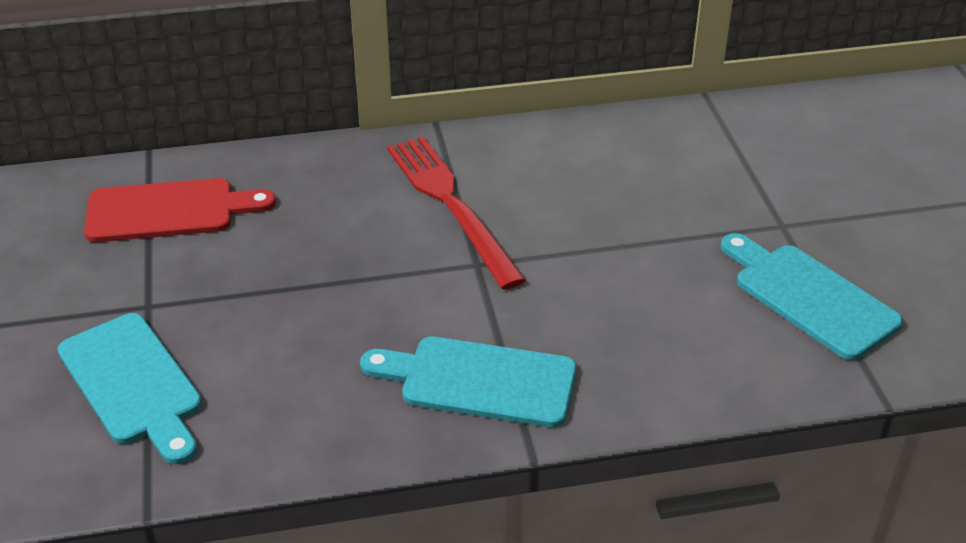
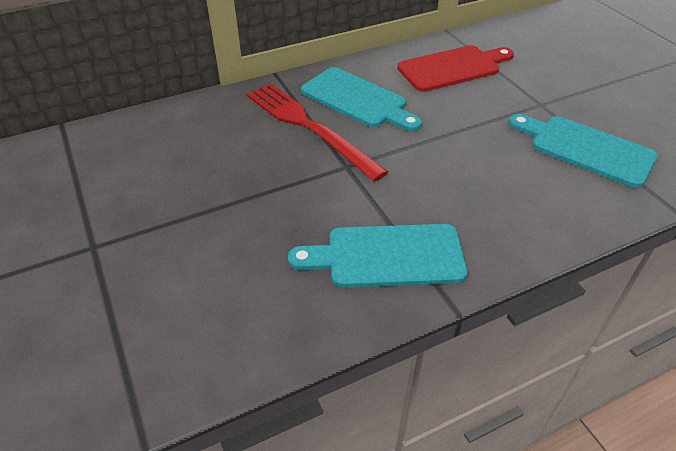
camera: 15 degrees left, 5 degrees up
turquoise cutting board [58,313,202,464] -> turquoise cutting board moved to [301,67,422,131]
red cutting board [84,178,276,242] -> red cutting board moved to [397,45,514,92]

